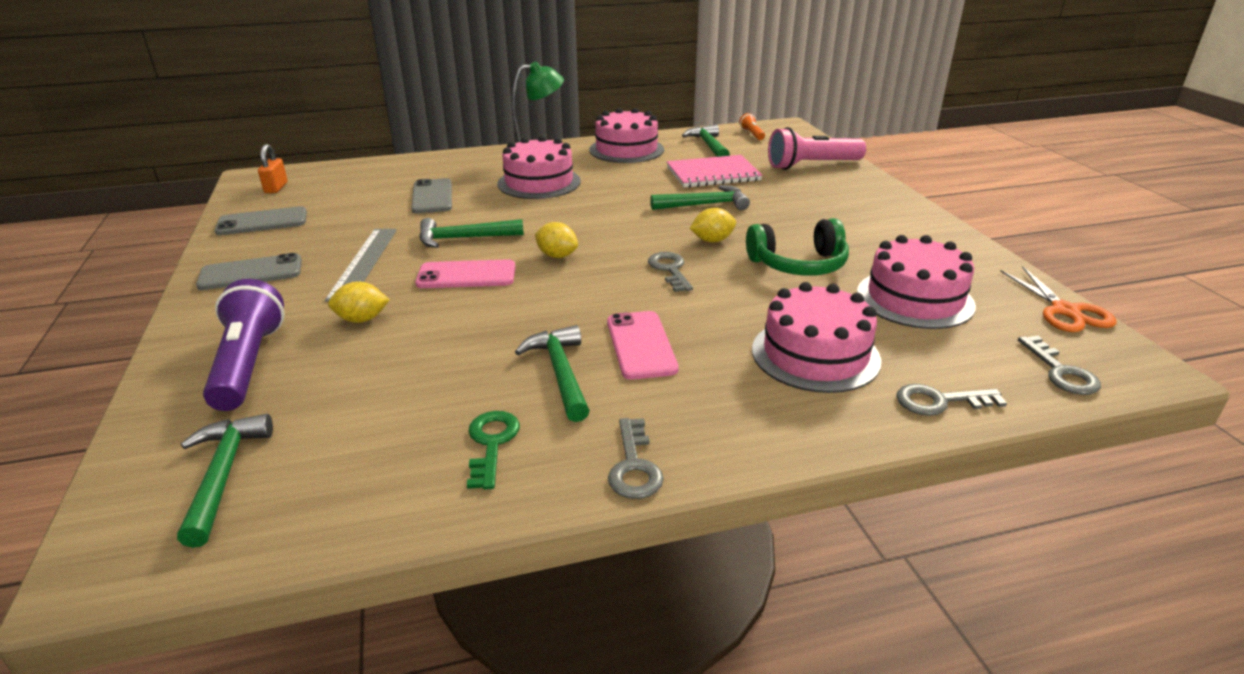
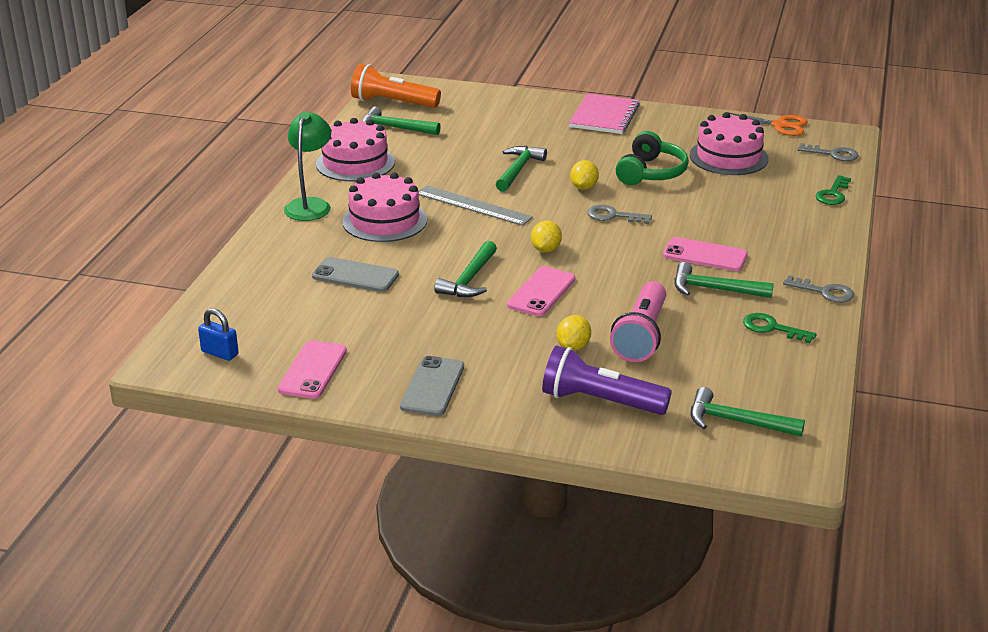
camera: 60 degrees left, 0 degrees up
grey phone [215,206,307,235] -> pink phone [278,340,347,399]
orange padlock [258,144,288,193] -> blue padlock [198,308,238,361]
grey ruler [324,229,397,302] -> grey ruler moved to [419,185,533,226]
yellow lemon [535,222,578,258] -> yellow lemon turned 45 degrees counterclockwise [531,221,562,253]
pink notebook [667,155,763,188] -> pink notebook moved to [569,93,640,134]
orange flashlight [739,113,765,140] -> orange flashlight [351,64,441,108], size x2.13
pink cake [752,282,881,393] -> none
pink flashlight [768,127,866,170] -> pink flashlight moved to [610,281,666,362]
grey key [896,384,1007,416] -> green key [815,175,851,205]

